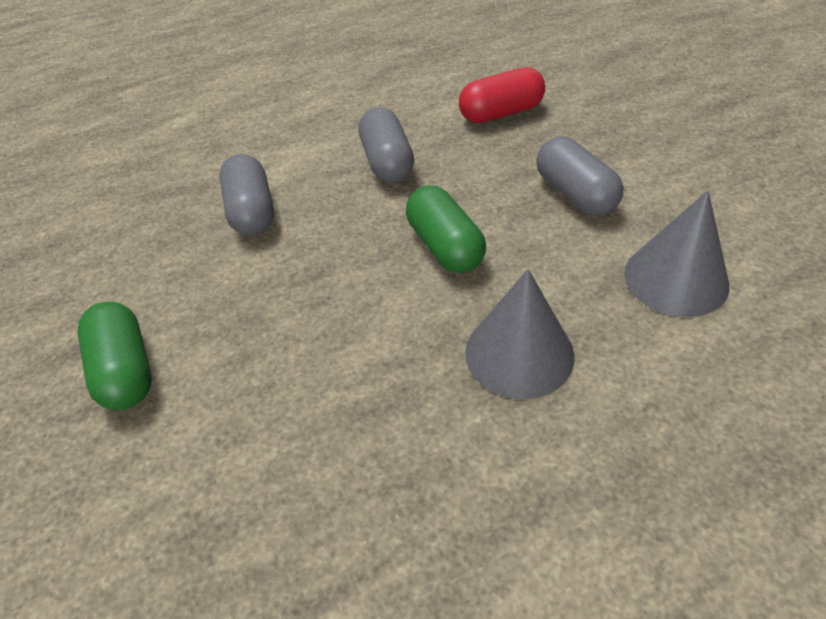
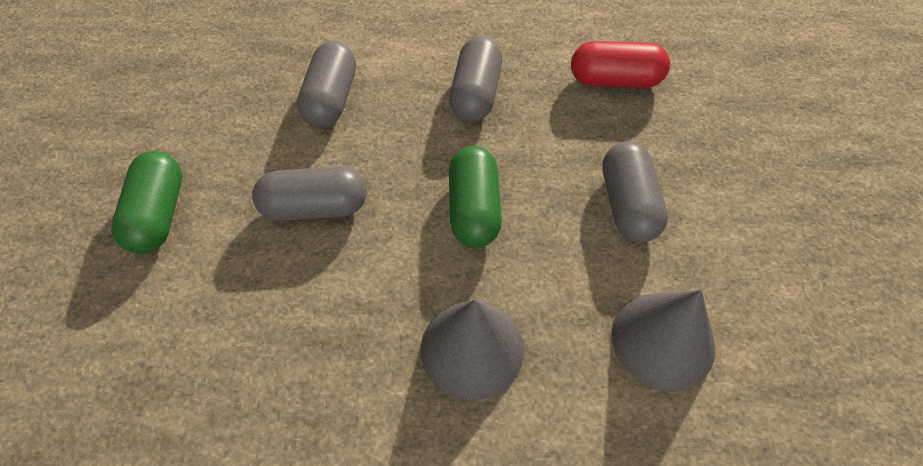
camera: 20 degrees right, 10 degrees up
none -> grey capsule [252,166,367,221]

